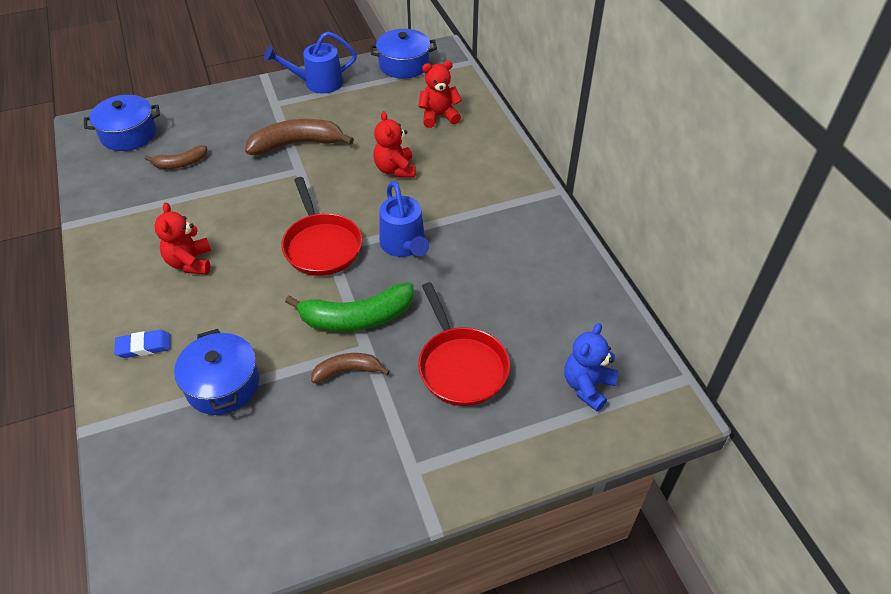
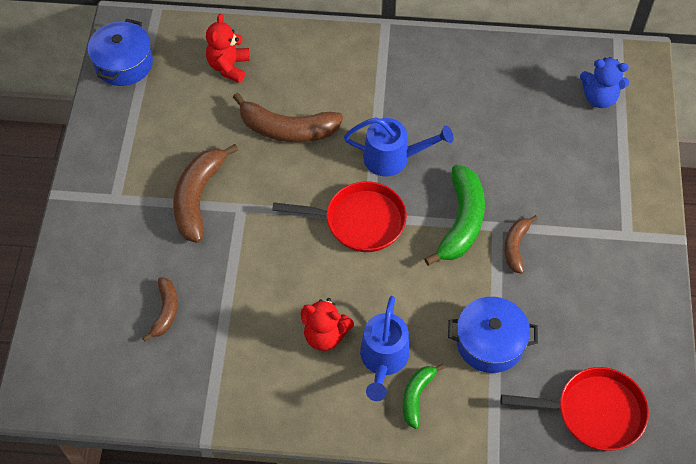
camera: 65 degrees left, 10 degrees up
blue pot [84,95,160,151] -> none
blue eraser [114,330,170,358] -> green banana [402,364,444,429]
blue watering can [264,32,357,93] -> blue watering can moved to [360,296,409,401]
red teddy bear [373,111,416,178] -> brown banana [233,93,343,142]
red pan [418,282,510,406] -> red pan moved to [501,367,649,451]
blue teddy bear [565,323,619,411] -> blue teddy bear turned 45 degrees counterclockwise [580,57,629,108]

